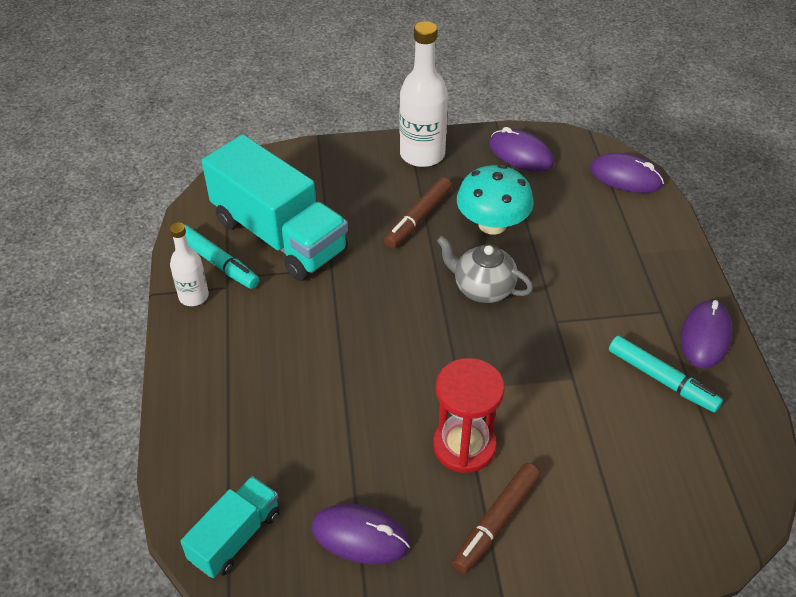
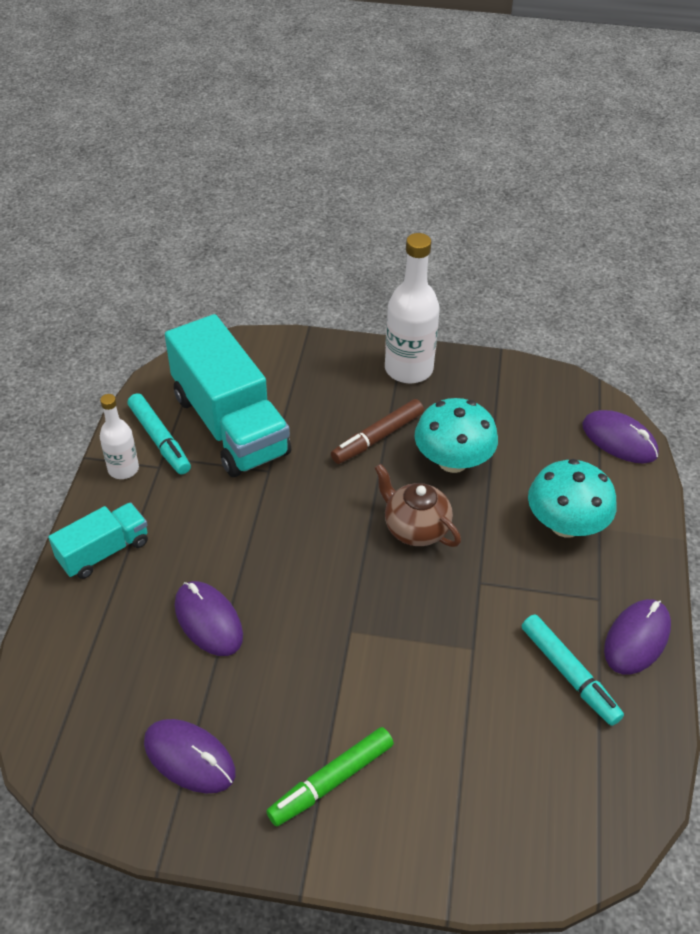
camera: 15 degrees right, 0 degrees up
turquoise truck [180,476,280,578] -> turquoise truck moved to [48,502,148,579]
red hourglass [433,358,505,473] -> none
grey teapot [437,236,533,303] -> brown teapot [375,464,461,547]
brown marker [452,463,540,574] -> green marker [266,727,394,826]
purple mouse [489,127,554,172] -> purple mouse moved to [175,581,243,656]
none -> turquoise mushroom [528,459,617,538]

